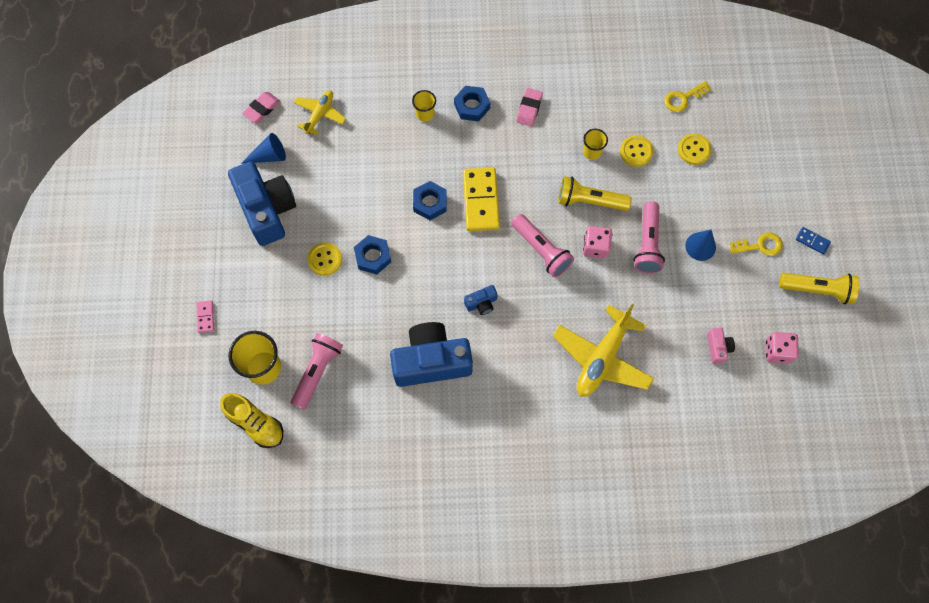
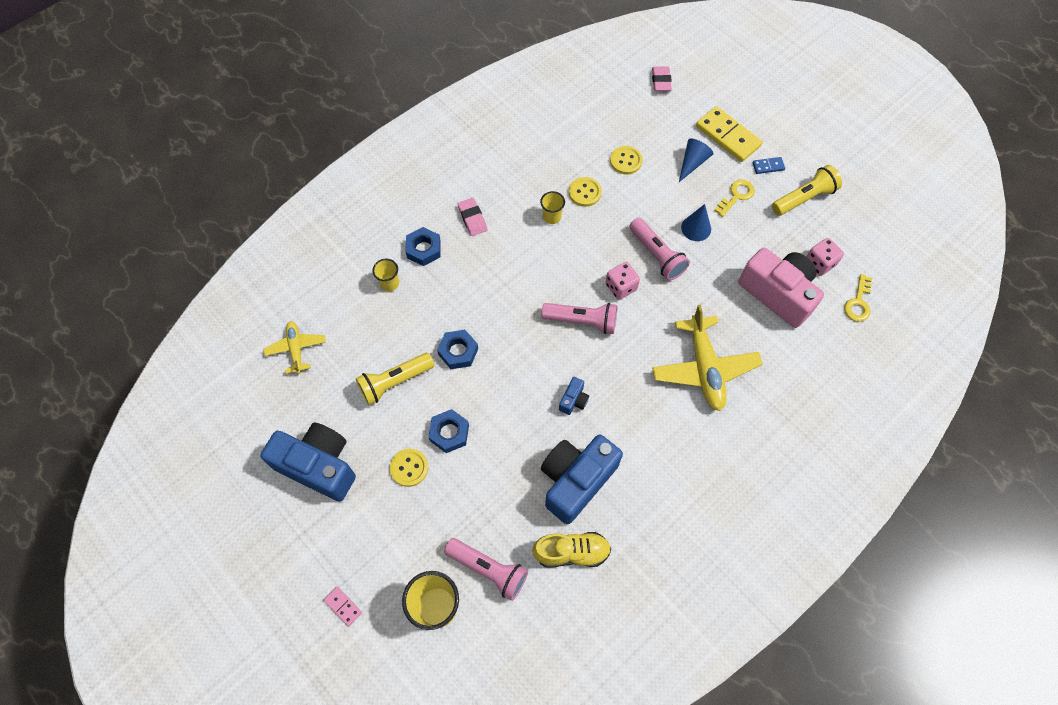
camera: 40 degrees left, 5 degrees down
yellow shoe [220,393,283,448] -> yellow shoe moved to [532,532,611,568]
blue cone [241,133,286,164] -> blue cone moved to [679,138,713,182]
pink eraser [242,92,280,123] -> pink eraser moved to [652,66,672,91]
pink flashlight [291,333,343,410] -> pink flashlight turned 135 degrees clockwise [444,538,528,601]
yellow domino [463,167,500,231] -> yellow domino moved to [696,106,763,162]
yellow flashlight [558,176,632,211] -> yellow flashlight moved to [355,353,435,405]
yellow key [664,81,711,112] -> yellow key moved to [844,274,872,322]
pink camera [707,328,735,364] -> pink camera [738,248,824,328], size x2.36

